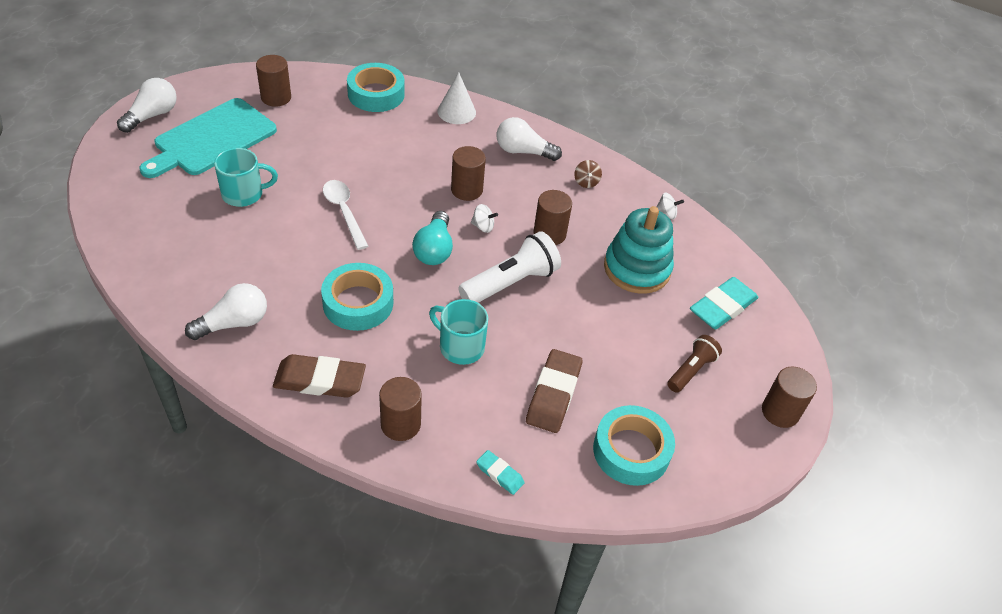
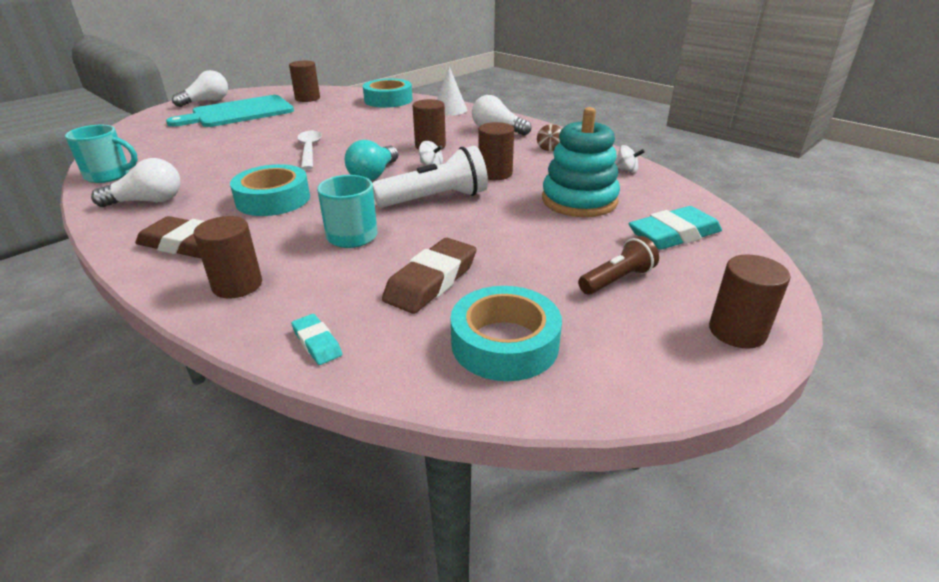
camera: 20 degrees right, 15 degrees down
turquoise mug [214,148,278,207] -> turquoise mug moved to [65,125,138,183]

